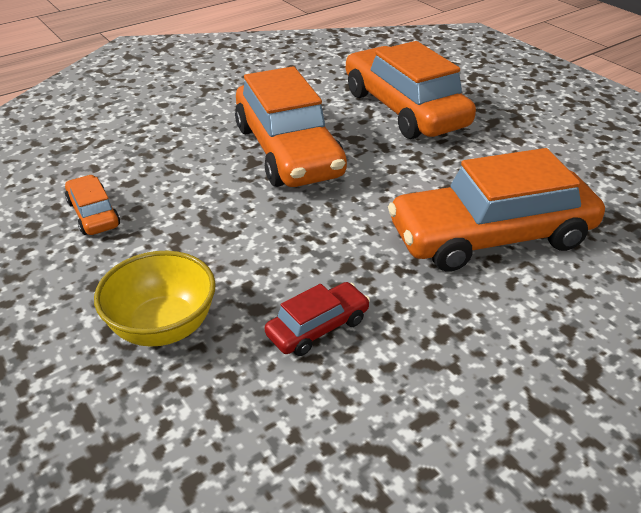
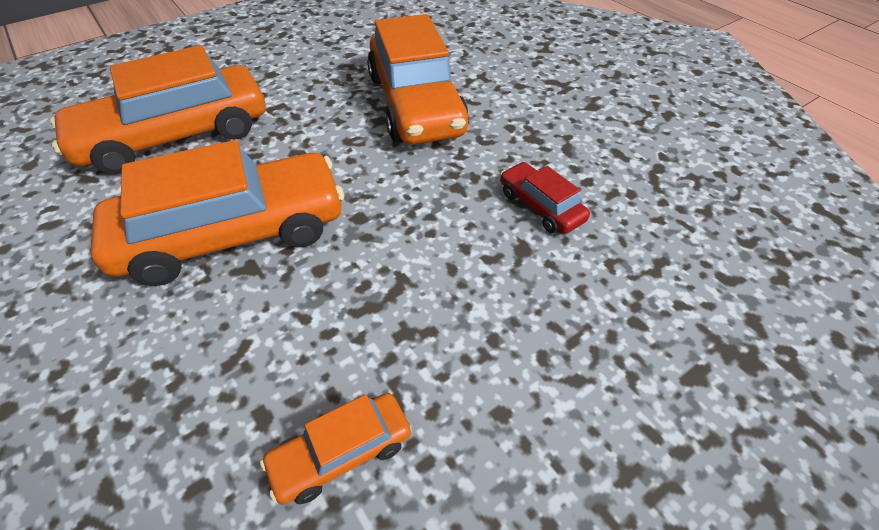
camera: 90 degrees left, 10 degrees up
yellow bowl [94,251,216,346] -> none

